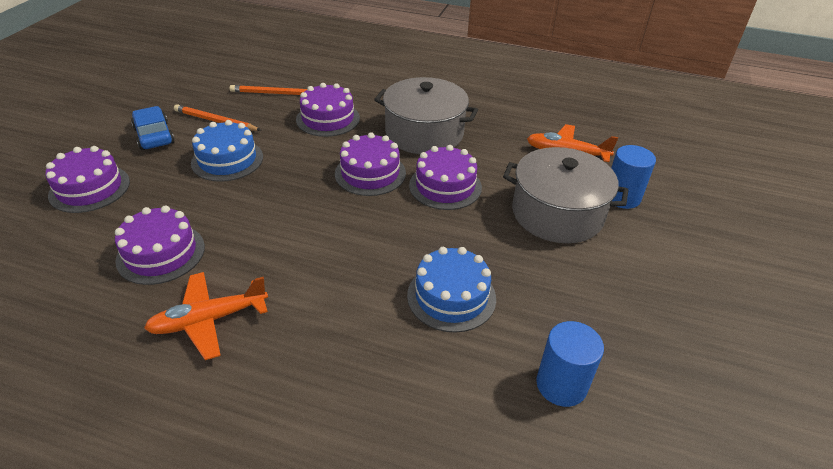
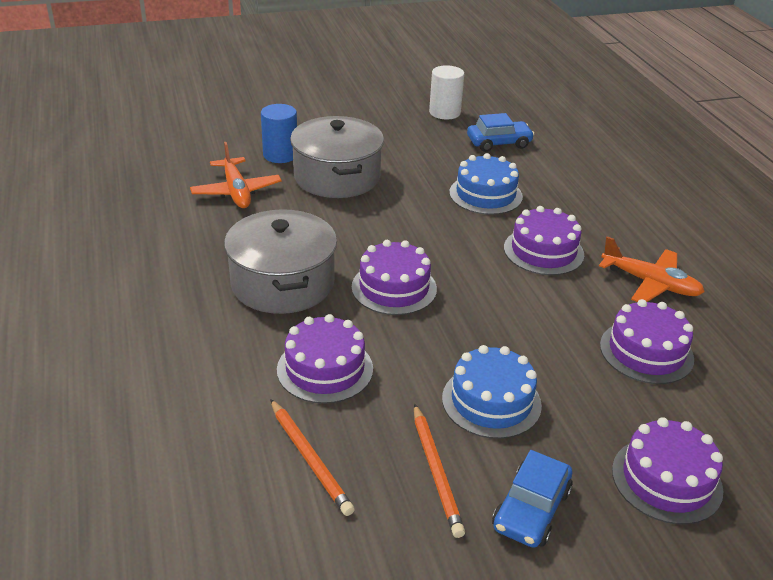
camera: 125 degrees left, 5 degrees down
purple cake [409,145,482,210] -> purple cake moved to [504,206,584,275]
blue cylinder [536,321,604,407] -> blue car [467,113,534,152]
none -> white cylinder [429,65,464,119]

